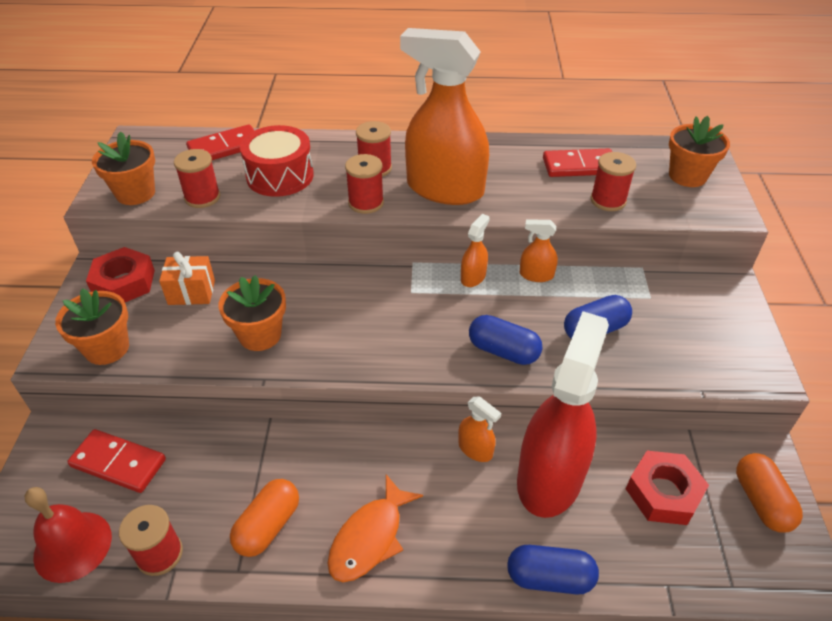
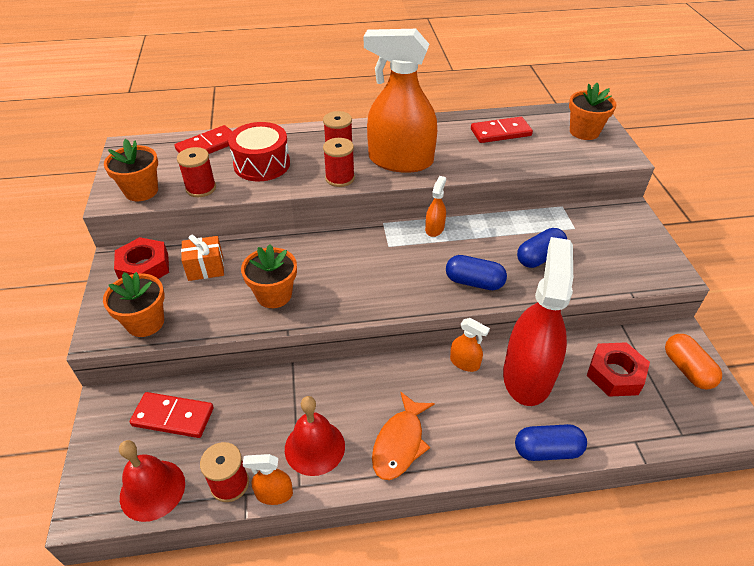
camera: 10 degrees left, 0 degrees up
orange capsule [230,479,299,557] -> red bell [285,396,345,476]
orange spray bottle [520,219,558,282] -> orange spray bottle moved to [243,454,293,505]
red spool [590,152,636,211] -> none

